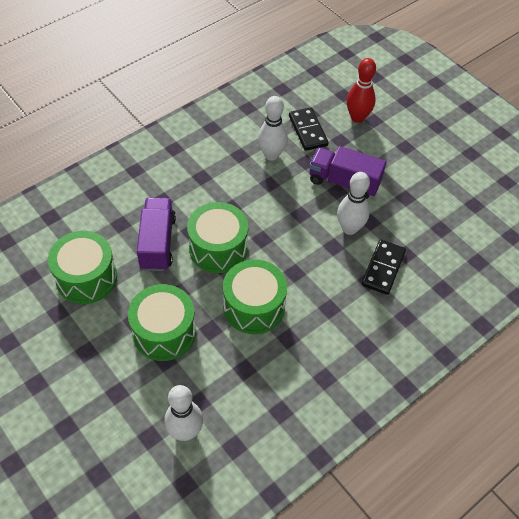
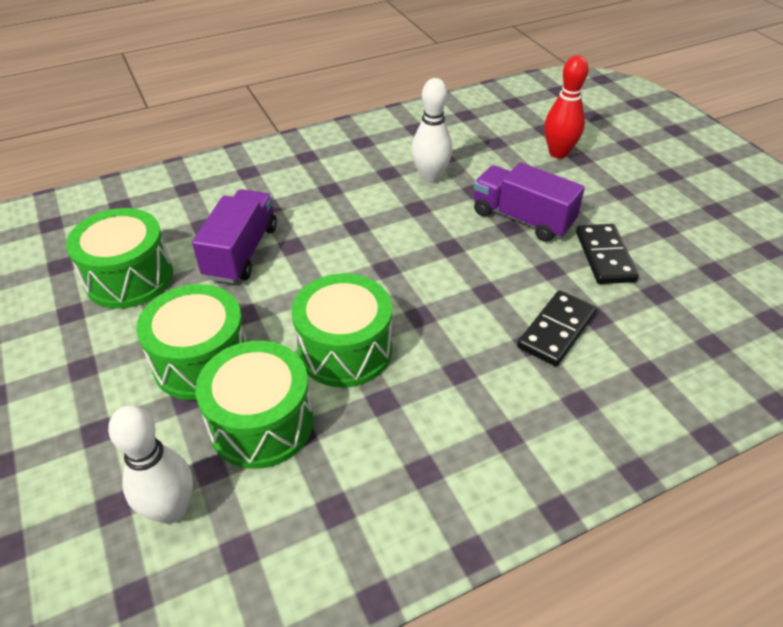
camera: 15 degrees right, 10 degrees down
green drum [187,202,248,273] -> green drum moved to [195,341,313,469]
black domino [289,107,329,151] -> black domino moved to [576,224,639,284]
white bowling pin [337,172,370,235] -> none

